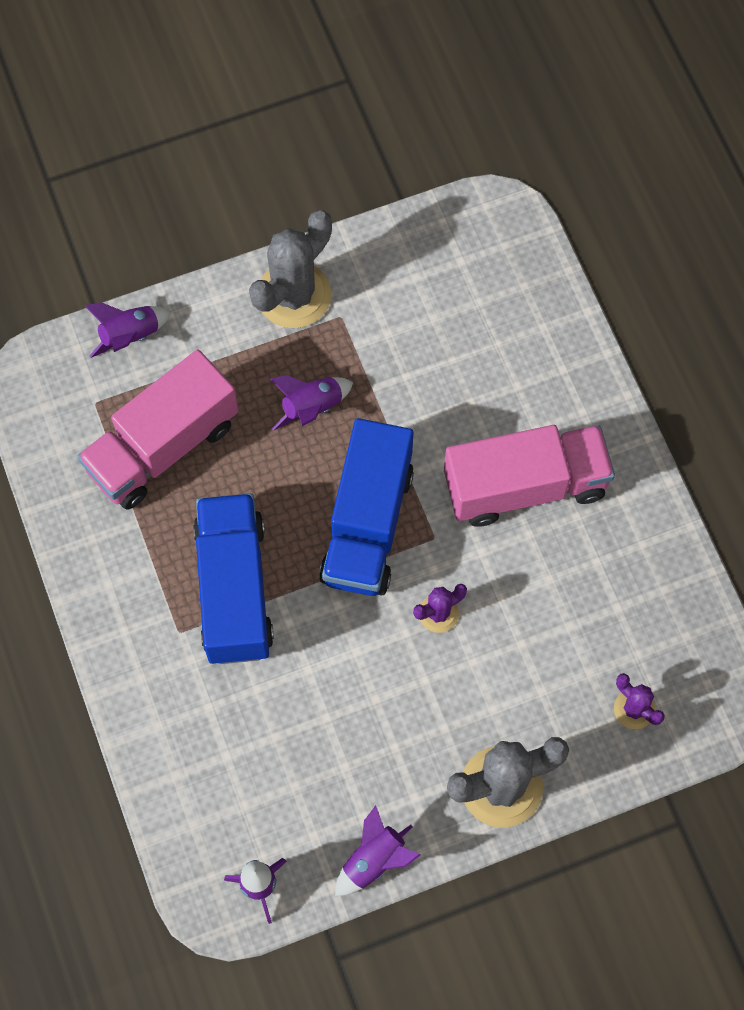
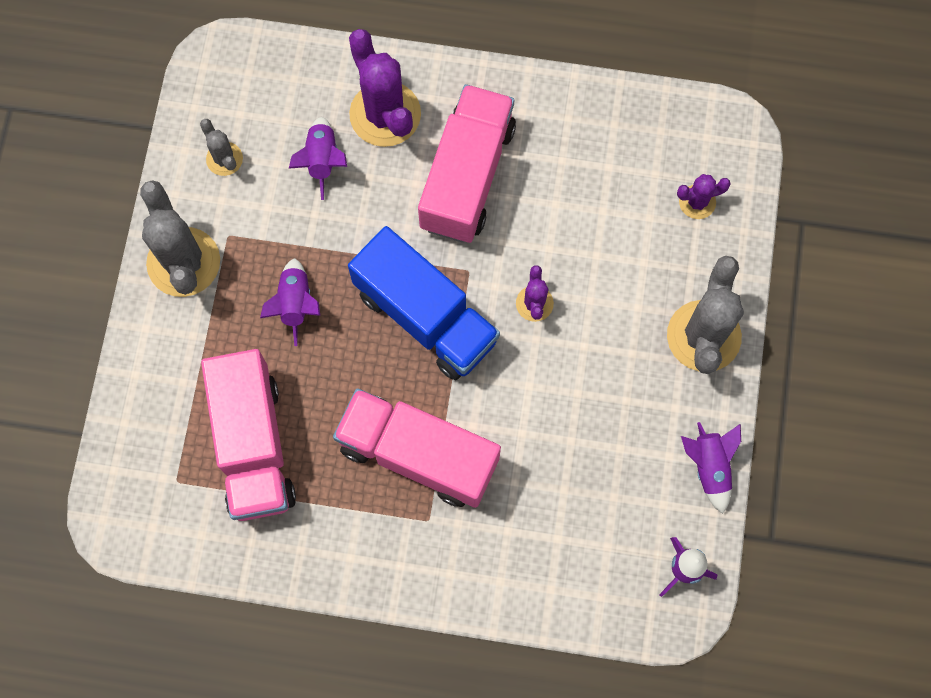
camera: 60 degrees left, 5 degrees up
purple rocket [84,302,171,358] -> purple rocket moved to [289,117,347,200]
blue truck [193,493,274,664] -> pink truck [333,388,501,508]
none -> grey cactus [200,119,243,176]
none -> purple cactus [349,29,421,147]

